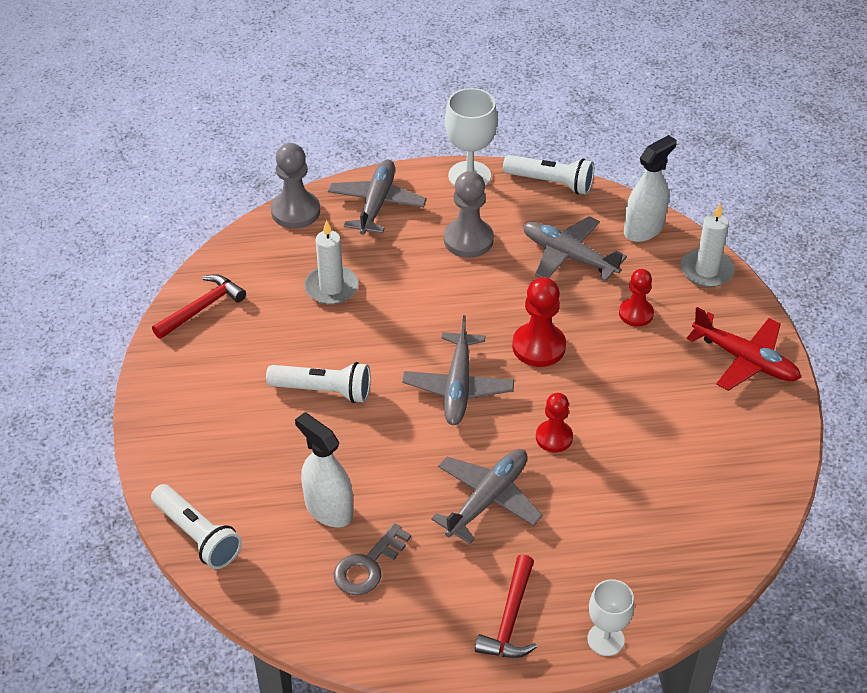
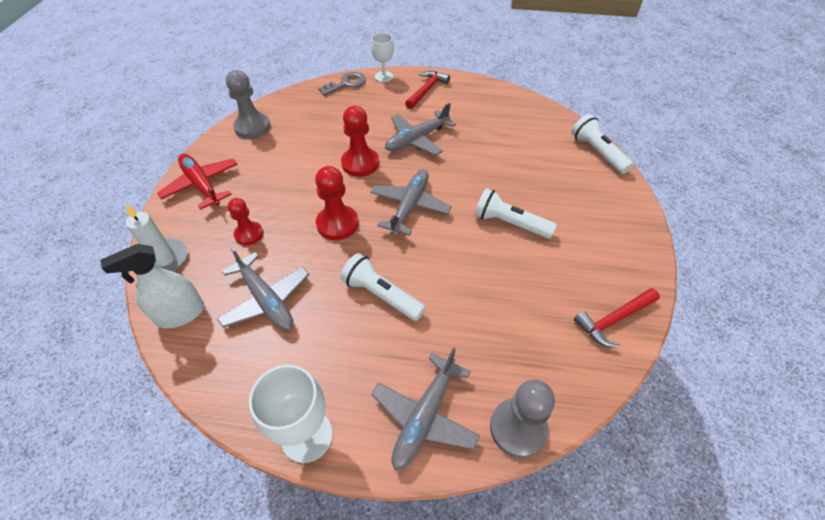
camera: 165 degrees left, 5 degrees up
white spray bottle [295,412,353,527] -> none
white candle [304,220,358,305] -> none
grey key [334,523,411,595] -> grey key moved to [318,72,366,96]
grey pawn [444,171,494,258] -> grey pawn moved to [226,70,270,139]
white flashlight [503,155,594,195] -> white flashlight moved to [340,253,426,321]
red pawn [536,393,573,453] -> red pawn [341,106,379,177], size x1.52

